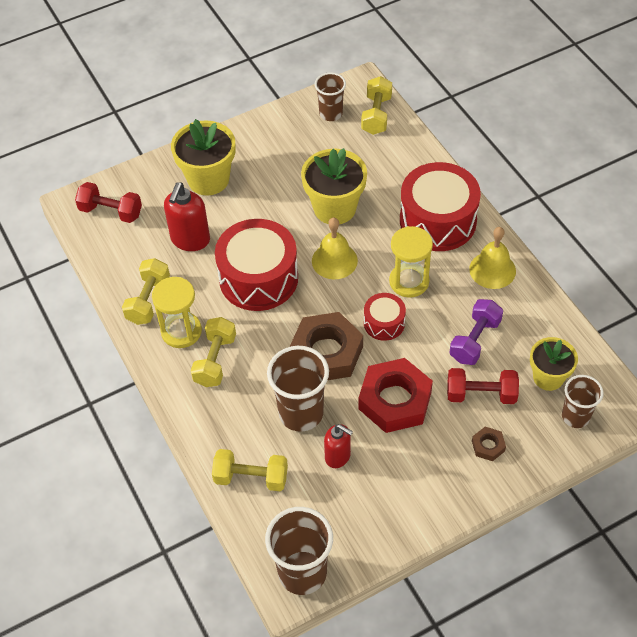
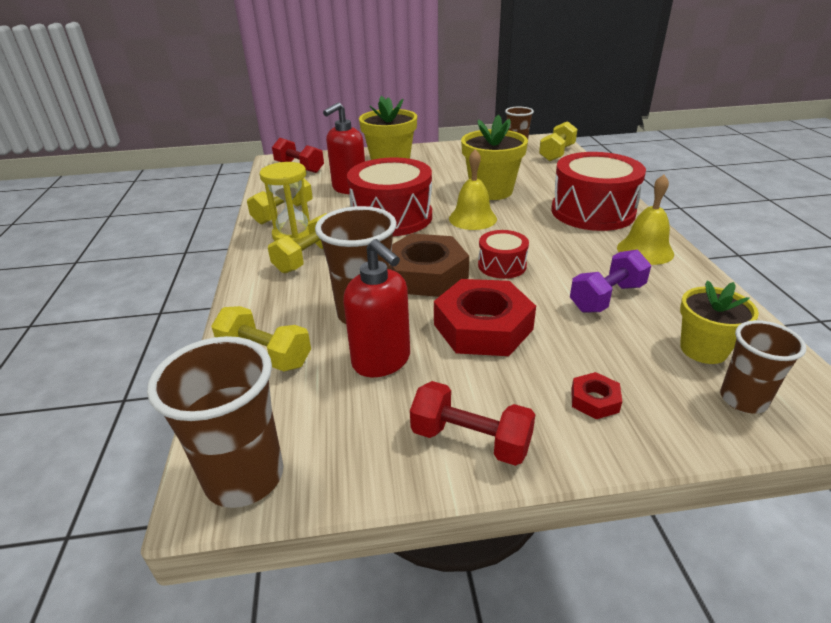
camera: 20 degrees right, 20 degrees down
red soap dispenser [324,424,353,468] -> red soap dispenser [343,239,410,377], size x1.54
yellow hourglass [389,226,433,298] -> none
red dumbbell [447,368,519,404] -> red dumbbell moved to [410,381,535,466]
brown nut [472,427,506,461] -> red nut [571,372,622,419]

